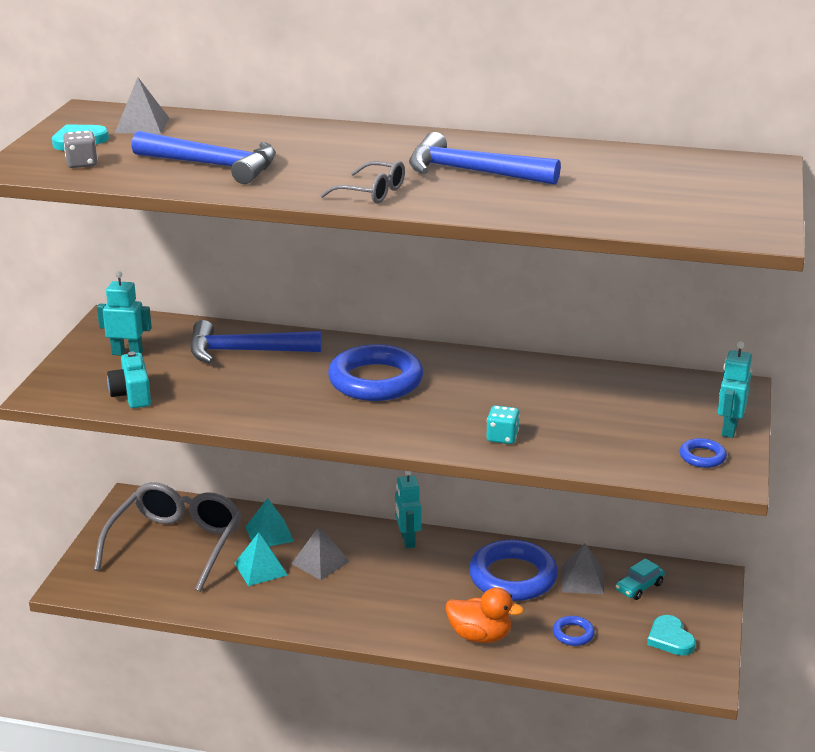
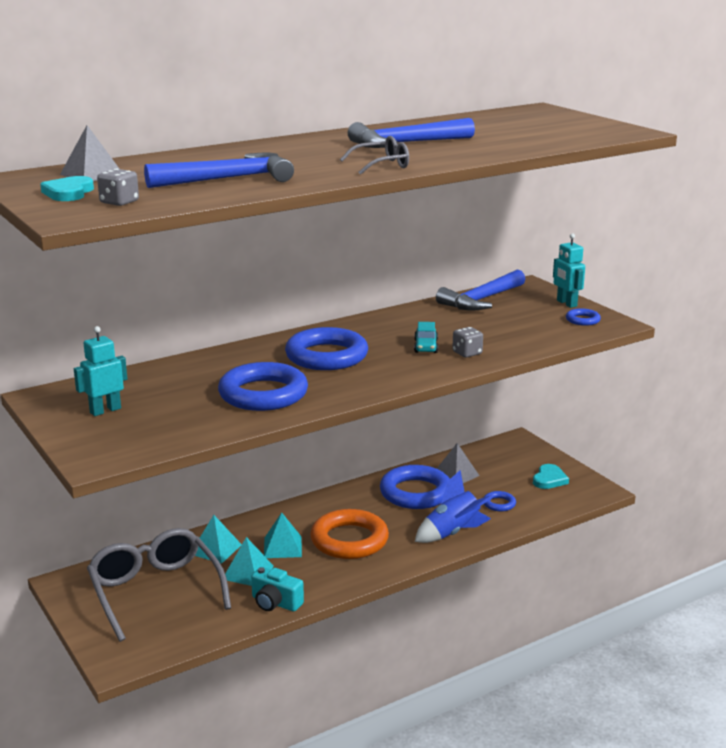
camera: 45 degrees left, 5 degrees down
turquoise camera [107,351,151,408] -> turquoise camera moved to [251,567,304,611]
blue hammer [190,320,321,363] -> blue hammer moved to [436,270,526,311]
grey pyramid [291,526,350,580] -> turquoise pyramid [264,513,302,558]
turquoise robot [395,471,421,548] -> none
orange duck [446,587,524,643] -> blue rocket [415,470,493,543]
turquoise dice [486,405,520,444] -> grey dice [452,327,483,358]
turquoise car [616,558,665,600] -> turquoise car moved to [414,322,438,353]
turquoise heart [647,615,696,656] -> turquoise heart turned 90 degrees counterclockwise [533,464,569,489]
none -> blue ring [218,362,308,411]
none -> orange ring [310,509,389,559]

